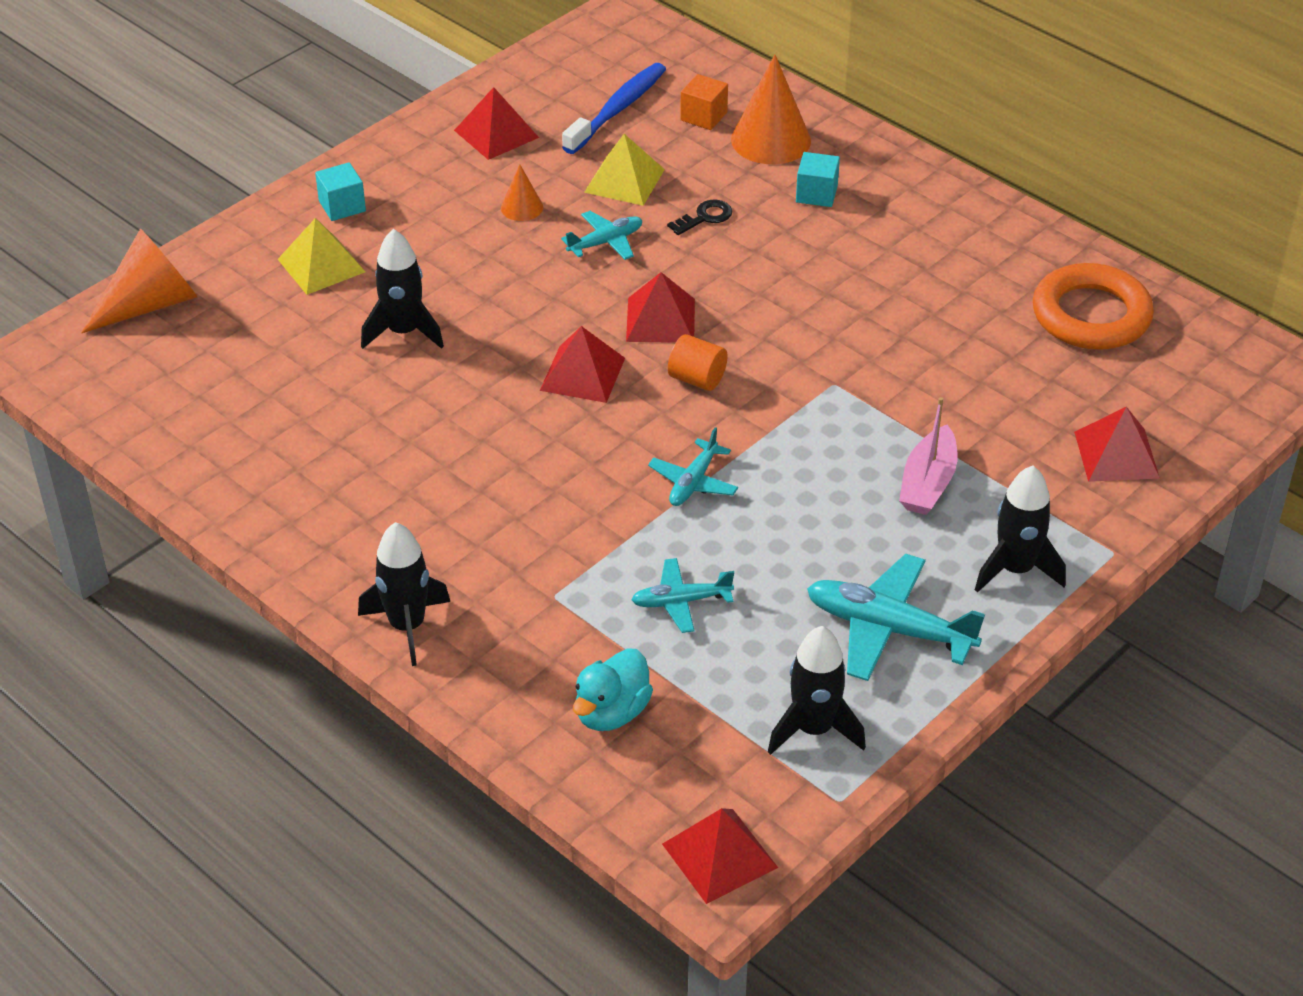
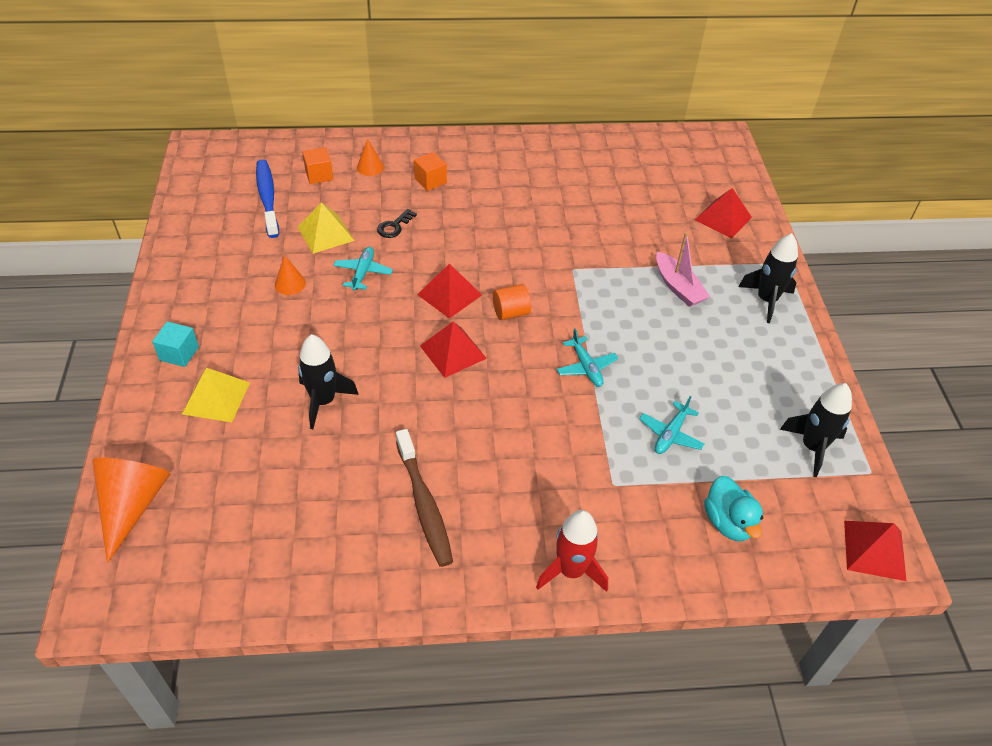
camera: 50 degrees left, 5 degrees up
black rocket [358,522,450,666] -> red rocket [536,510,608,592]
red pyramid [454,87,539,160] -> none
black key [667,200,732,235] -> black key turned 150 degrees counterclockwise [377,209,417,238]
orange cone [731,54,811,164] -> orange cone [357,139,384,176], size x0.51
turquoise cube [796,152,840,207] -> orange cube [414,152,447,191]
turquoise plane [807,553,985,681] -> none
orange ring [1033,263,1154,350] -> none
none -> brown toothbrush [396,429,453,567]

